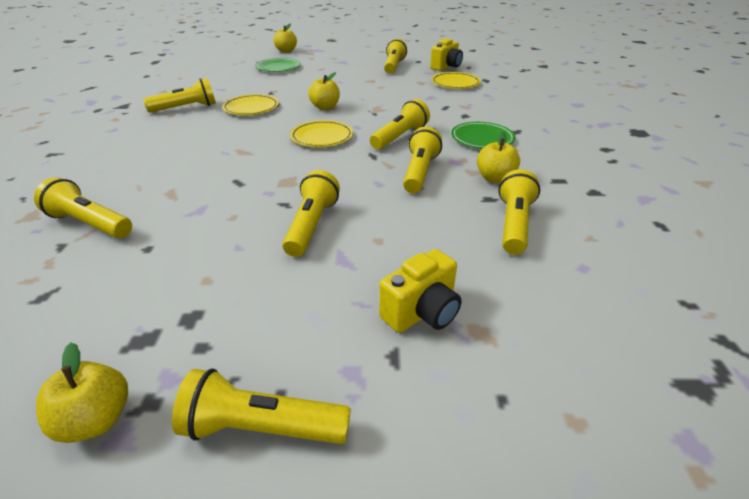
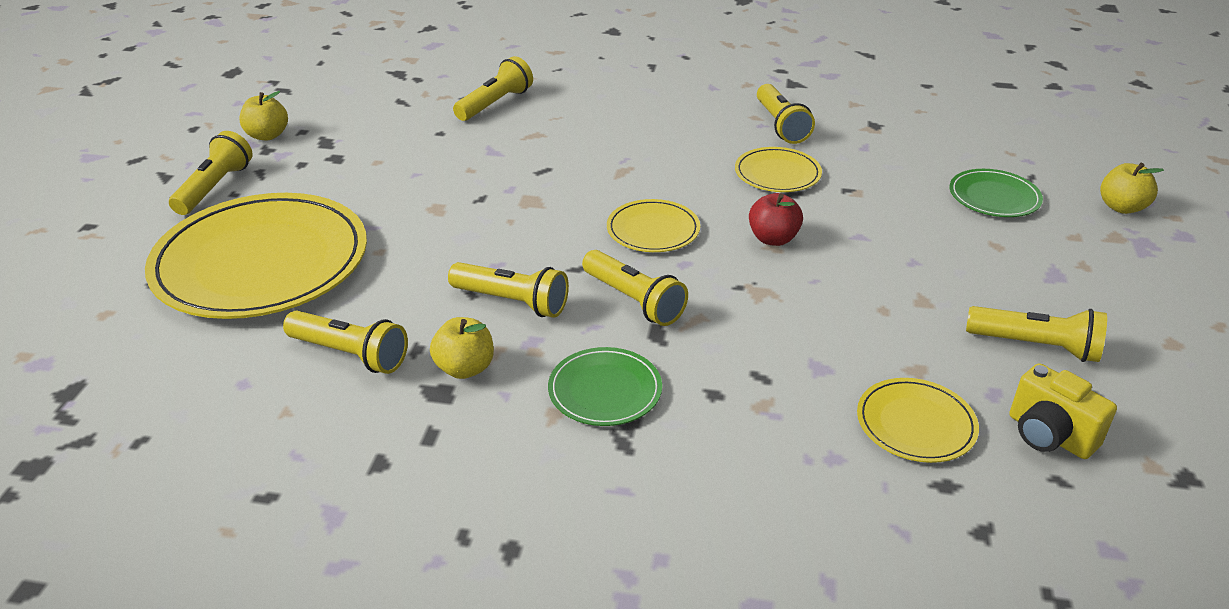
camera: 100 degrees right, 0 degrees up
yellow flashlight [282,170,340,257] -> none
yellow apple [308,72,340,110] -> red apple [749,193,803,246]
yellow camera [379,249,462,333] -> yellow plate [145,193,367,319]

